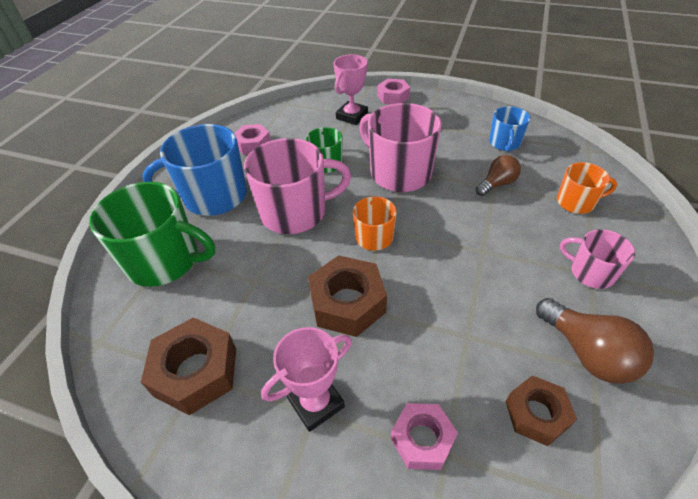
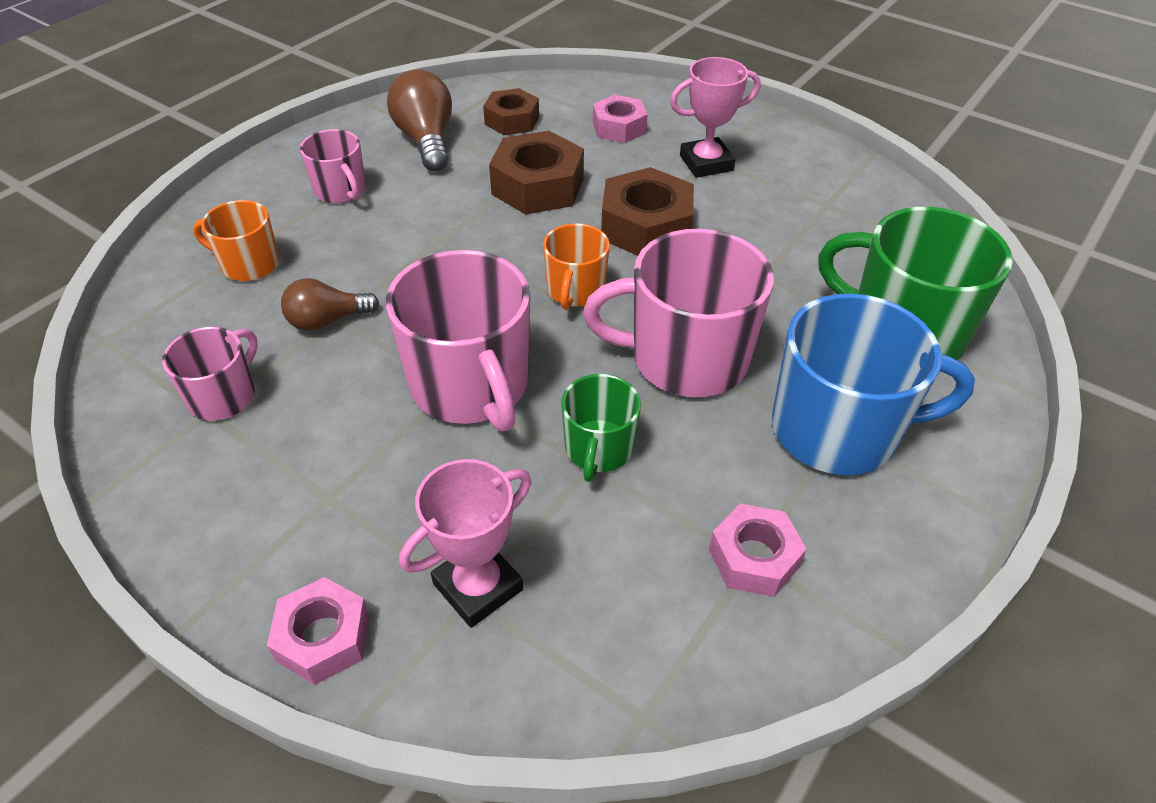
camera: 165 degrees left, 0 degrees up
brown nut [141,317,236,416] -> brown nut moved to [489,131,584,215]
blue mug [489,106,530,152] -> pink mug [162,327,258,421]

